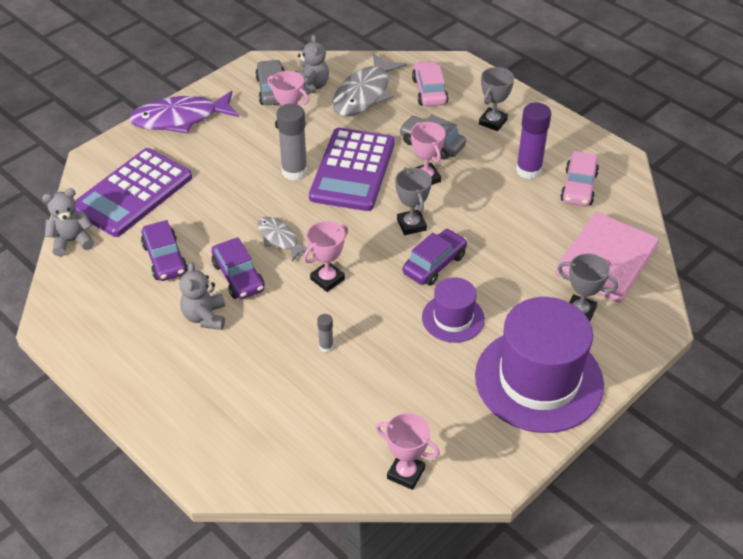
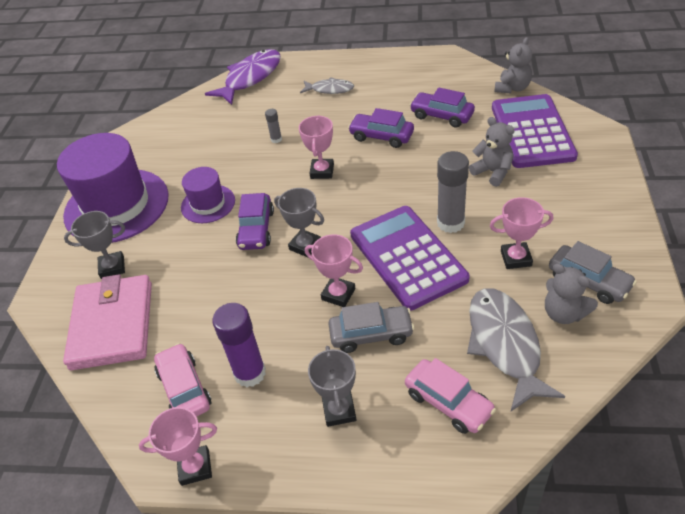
camera: 145 degrees right, 0 degrees up
purple fish [129,91,239,134] -> purple fish moved to [205,49,281,105]
grey teddy bear [179,262,225,330] -> grey teddy bear moved to [469,117,515,187]
grey fish [258,217,307,262] -> grey fish moved to [300,77,354,94]
pink trophy [376,413,440,490] -> pink trophy moved to [139,407,217,486]

